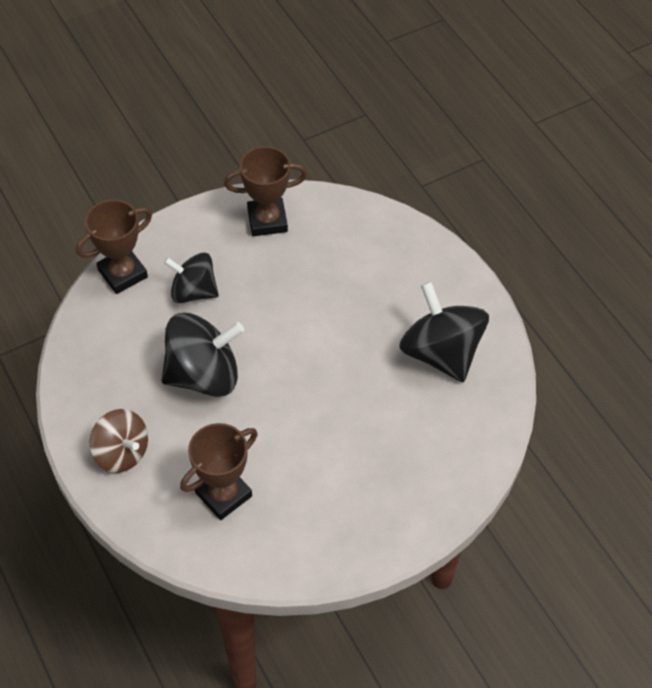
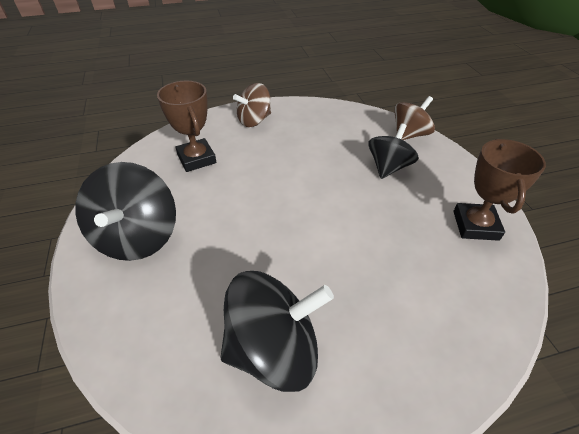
camera: 105 degrees right, 10 degrees down
brown trophy [76,199,152,294] -> brown spinning top [394,96,435,140]
black spinning top [162,313,244,397] -> black spinning top moved to [75,162,176,261]

